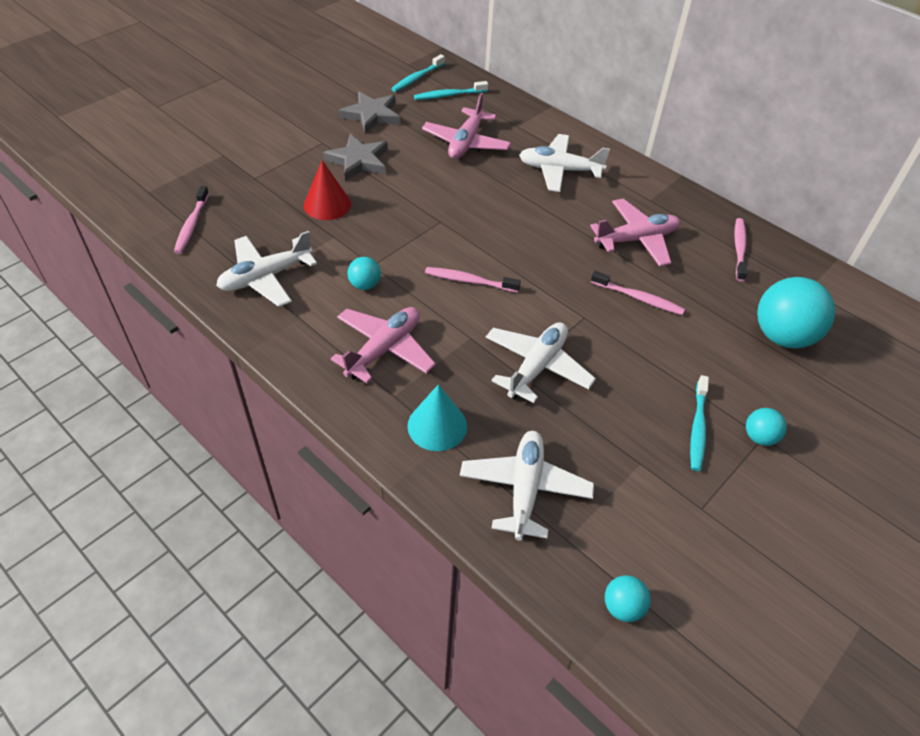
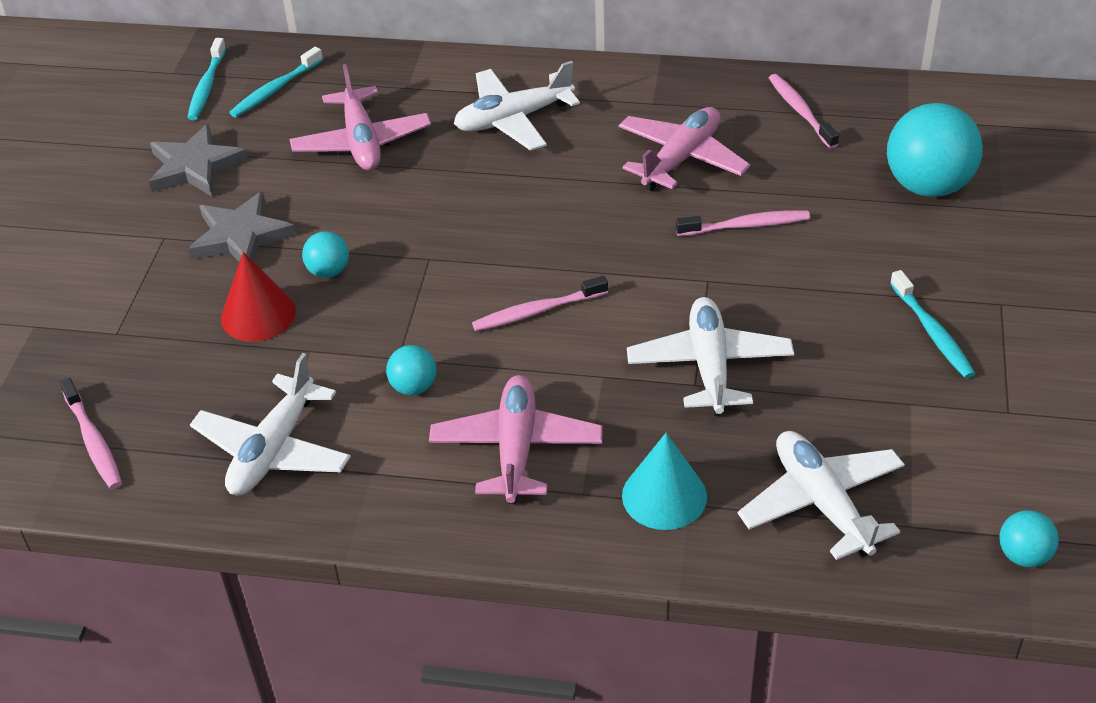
camera: 30 degrees left, 5 degrees down
turquoise ball [746,408,787,446] -> turquoise ball moved to [302,231,349,278]

